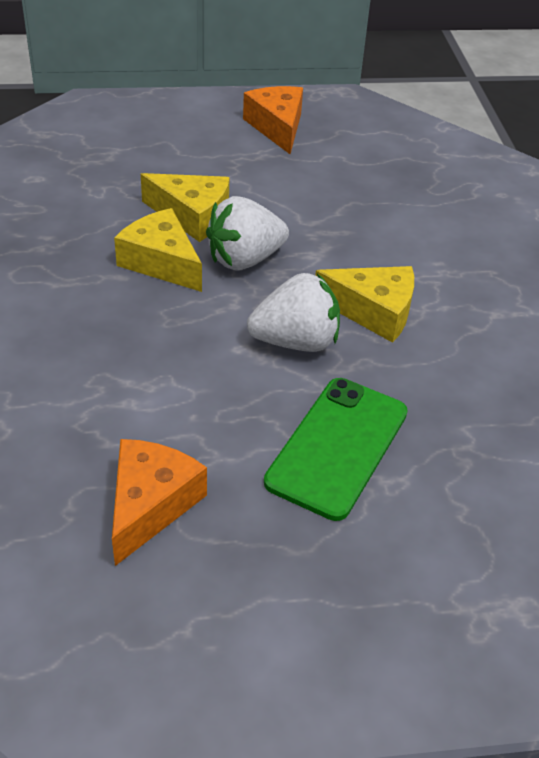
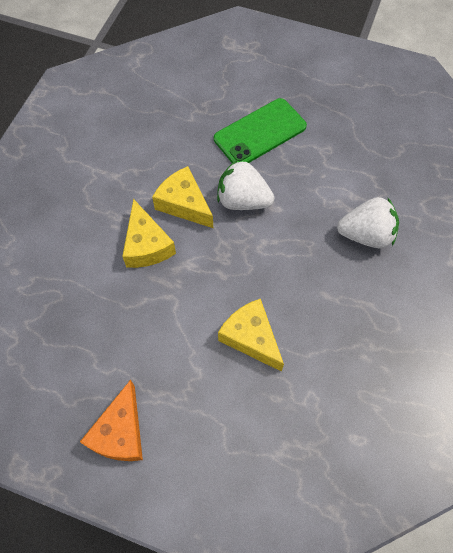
camera: 150 degrees left, 20 degrees up
orange cheese [112,439,207,566] -> none
yellow cheese [114,208,202,292] -> yellow cheese moved to [122,199,176,268]
white strawberry [206,196,289,271] -> white strawberry moved to [337,197,399,248]

